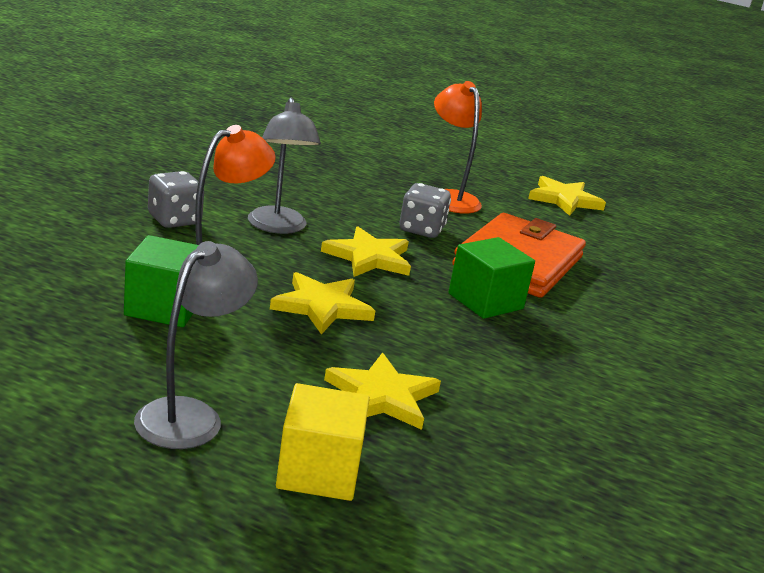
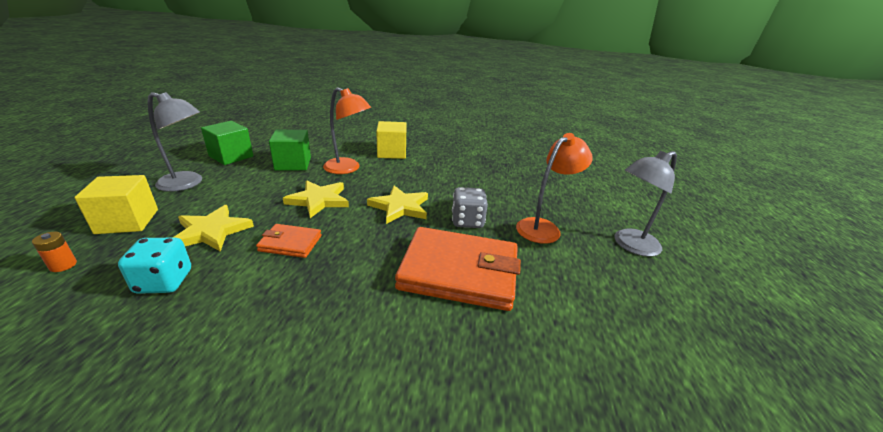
camera: 75 degrees right, 5 degrees up
grey dice [148,171,204,228] -> yellow cube [376,121,407,159]
grey lamp [248,97,321,234] -> grey lamp moved to [614,151,677,257]
green cube [448,237,535,319] -> green cube moved to [201,121,253,165]
yellow star [528,176,606,216] -> none
none -> orange battery [32,232,77,272]
none -> turquoise dice [118,238,191,294]
none -> orange wallet [256,224,322,258]

